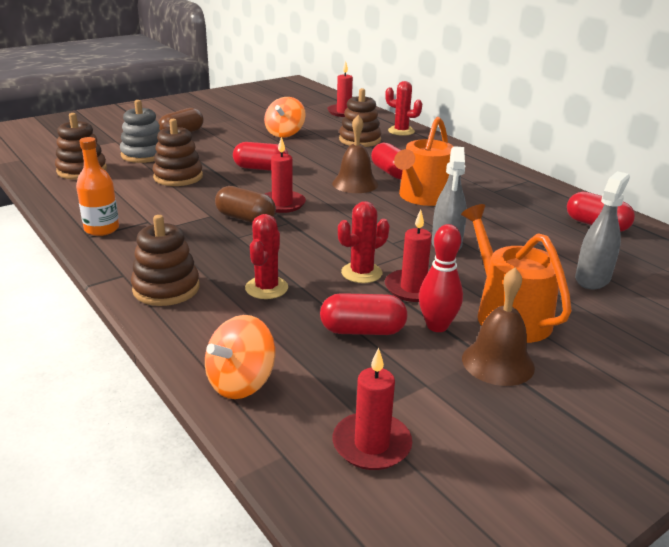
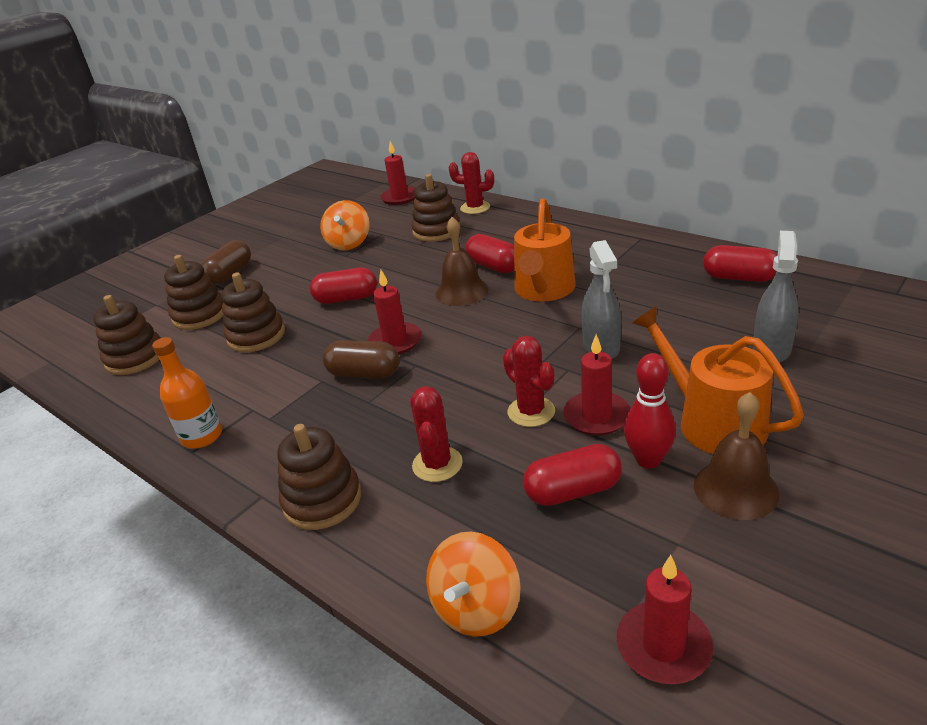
camera: 10 degrees left, 5 degrees up
grey stacking toy [120,100,161,163] -> brown stacking toy [164,255,224,330]
red cactus [338,201,389,283] -> red cactus turned 75 degrees counterclockwise [503,336,555,427]

